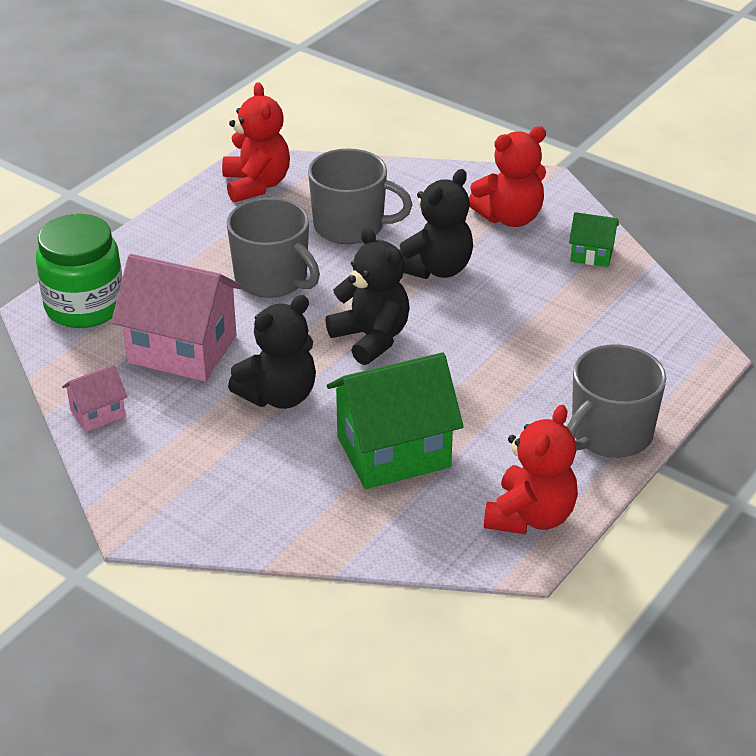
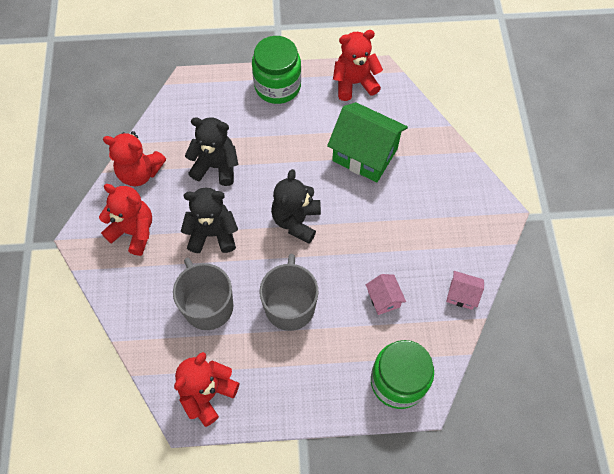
camera: 130 degrees left, 25 degrees up
pink house [111,254,243,381] -> pink house [366,274,406,315], size x0.48
black teddy bear [228,295,316,409] -> black teddy bear moved to [185,117,238,186]
grey mug [567,345,666,458] -> green jar [252,36,301,104]
green house [569,212,619,267] -> red teddy bear [103,131,166,186]

